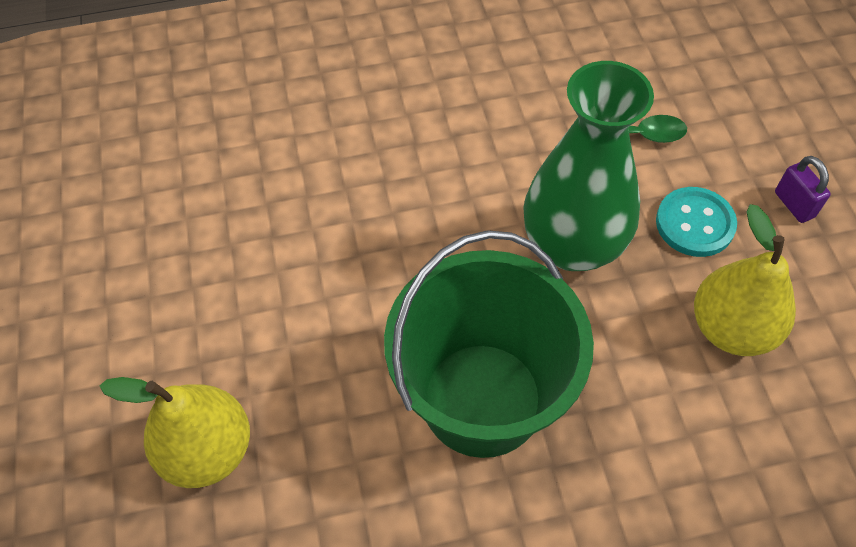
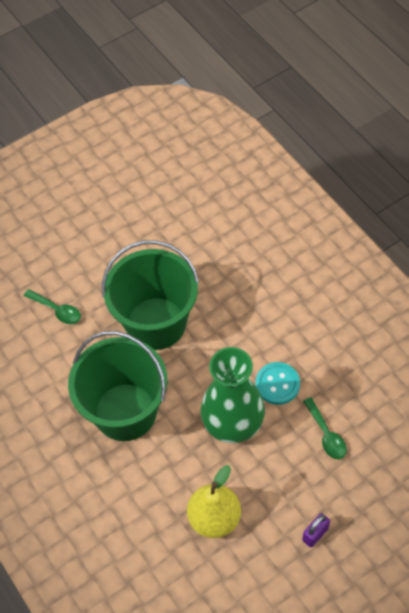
camera: 70 degrees right, 0 degrees up
yellow pear [100,377,250,488] -> green spoon [24,289,81,324]
turquoise button [656,187,737,257] -> turquoise button moved to [255,362,300,405]
none -> green bucket [102,240,199,350]

